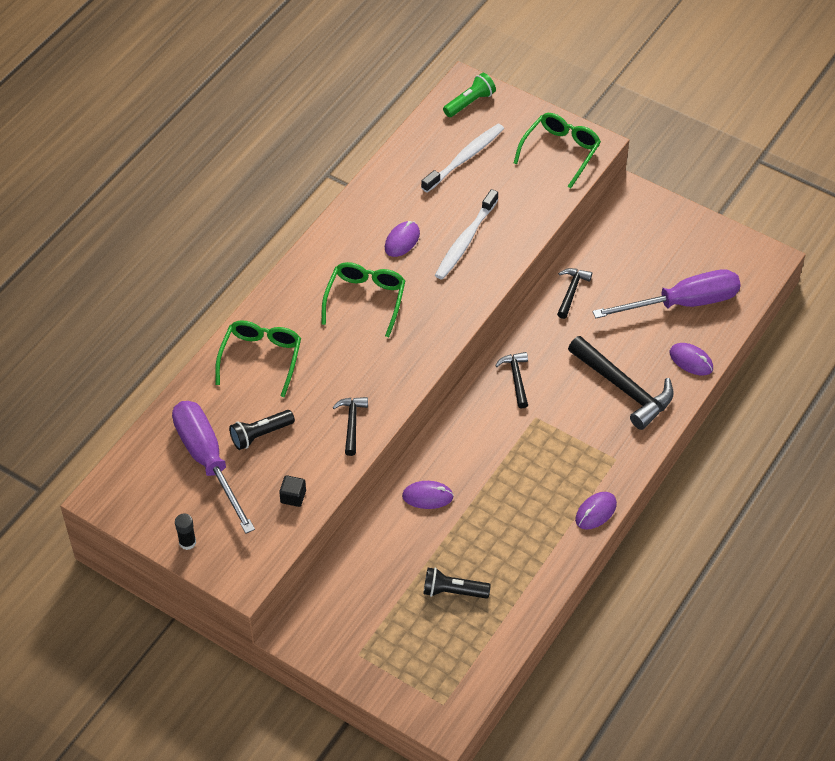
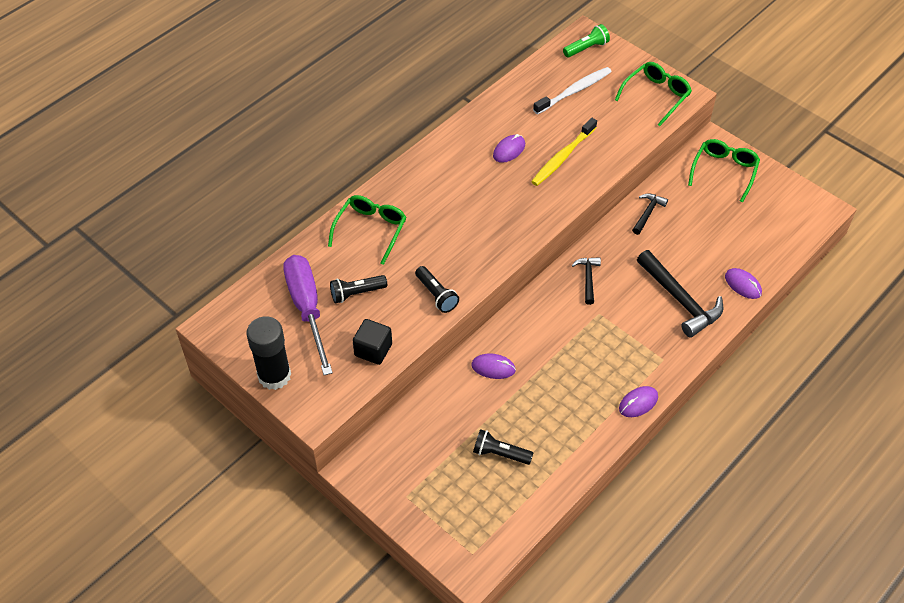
camera: 10 degrees right, 0 degrees up
black glue stick [175,513,196,550] -> black glue stick [246,316,291,390], size x2.20
black cube [279,475,306,507] -> black cube [353,319,392,365], size x1.57
green glasses [322,262,405,337] -> green glasses moved to [688,139,760,202]
black hammer [332,397,368,456] -> black flashlight [415,266,459,313]
white toothbrush [435,189,498,280] -> yellow toothbrush [531,118,597,186]
purple screwdriver [593,269,741,318] -> none

